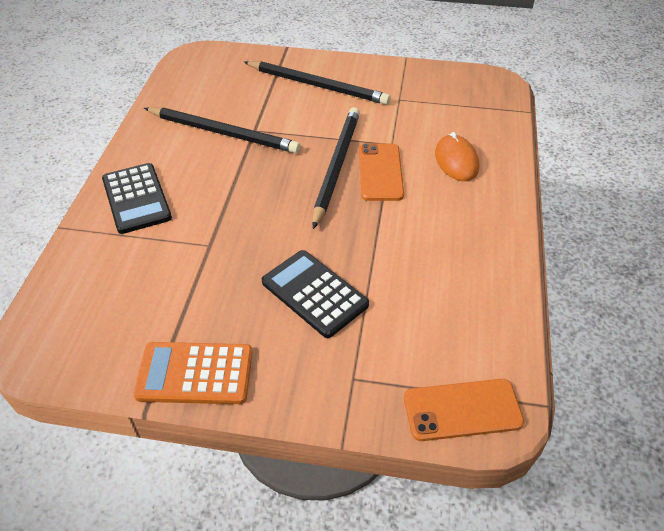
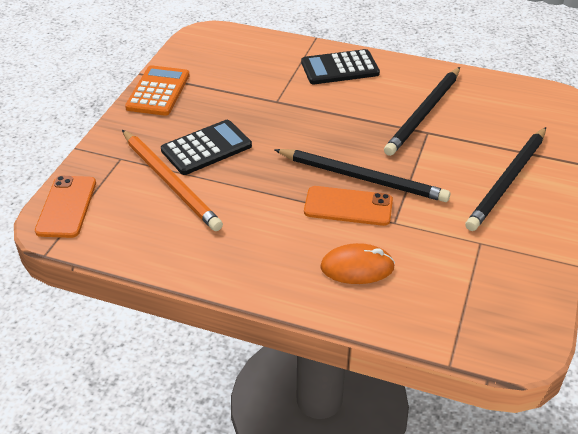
camera: 100 degrees right, 5 degrees down
none -> orange pencil [122,130,223,231]

